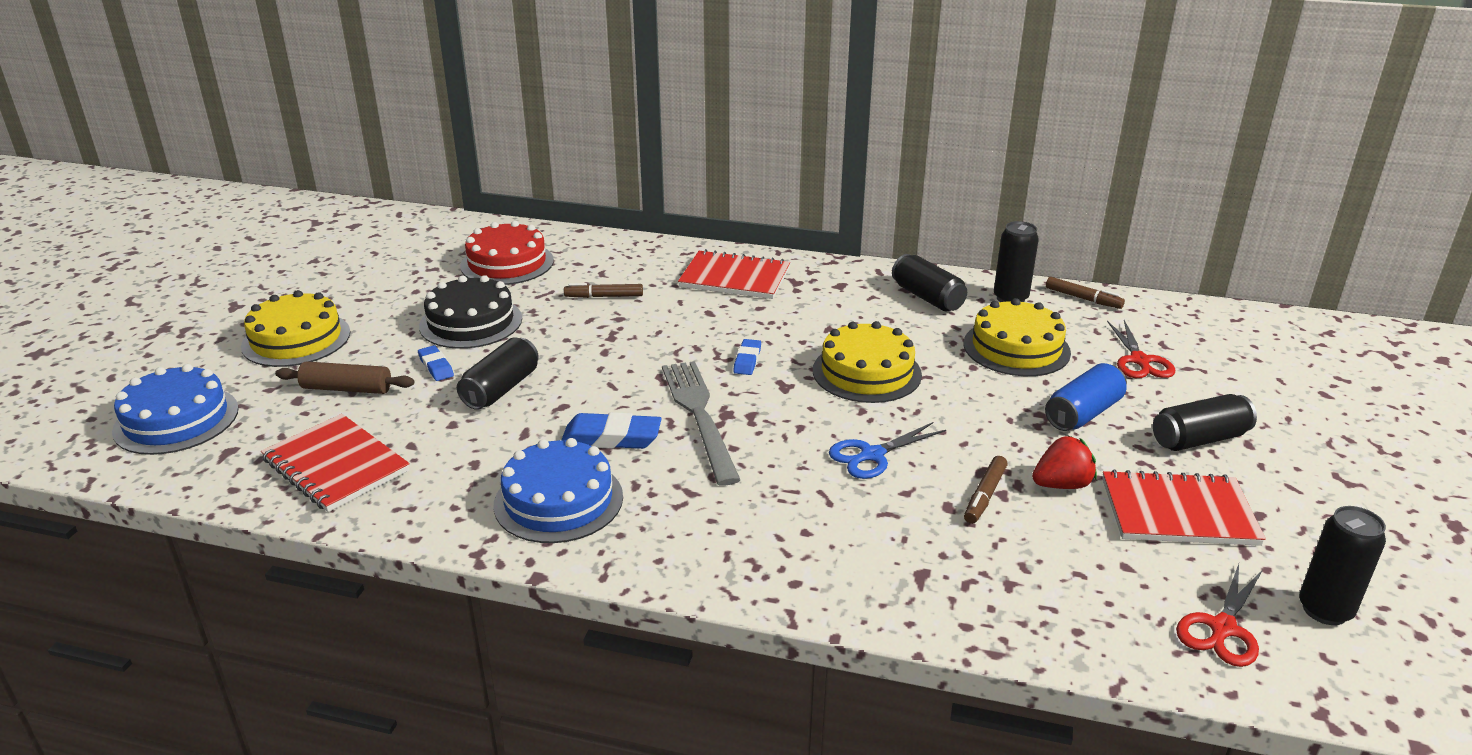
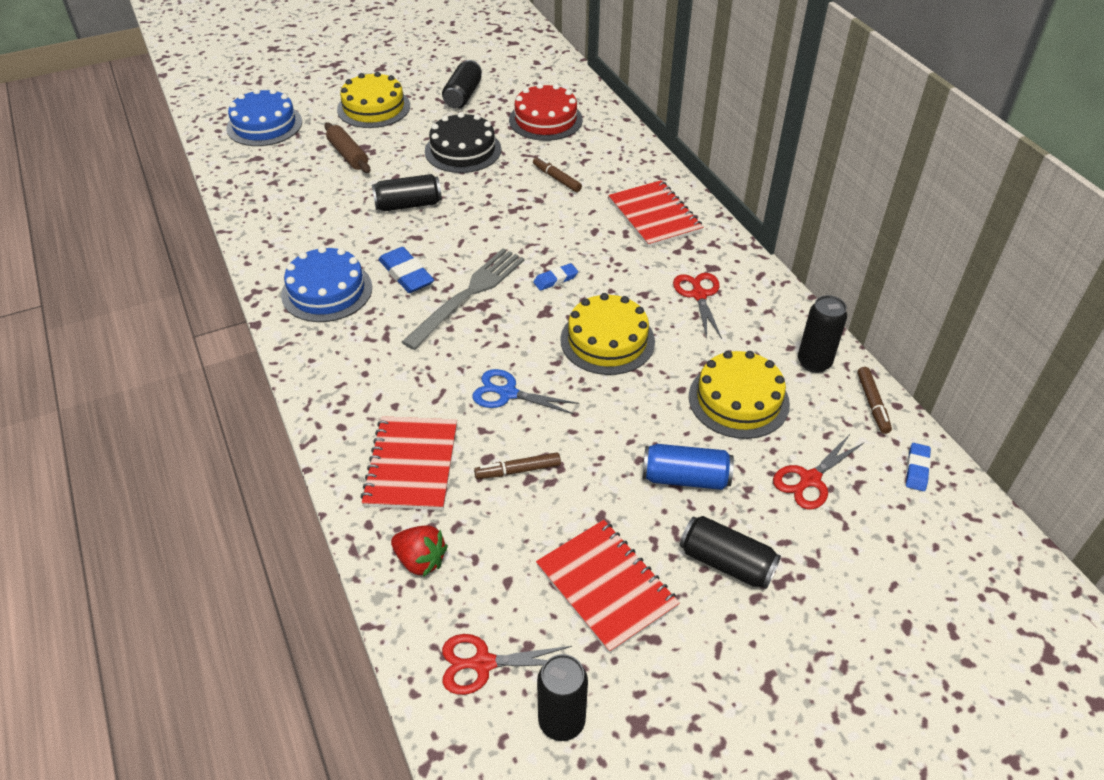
camera: 50 degrees right, 15 degrees up
red notebook [261,414,410,512] -> red notebook moved to [361,416,457,510]
blue eraser [418,345,454,381] -> blue eraser moved to [906,443,931,491]
black can [892,254,967,311] -> black can moved to [442,60,482,108]
red strawberry [1032,435,1097,489] -> red strawberry moved to [391,525,448,577]
none -> red scissors [673,273,722,339]

